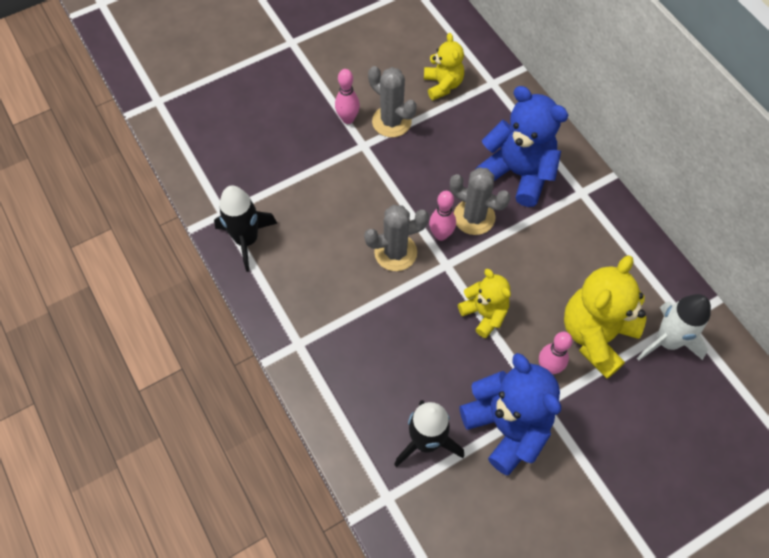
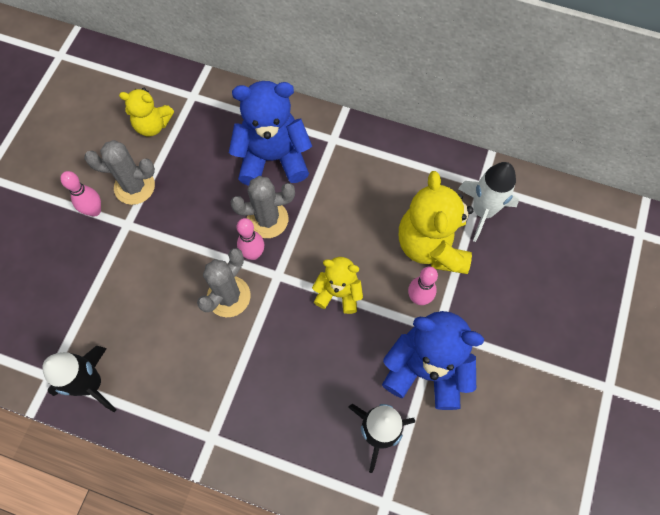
camera: 40 degrees left, 5 degrees up
yellow teddy bear [424,33,464,100] -> yellow teddy bear turned 150 degrees clockwise [119,88,174,136]

